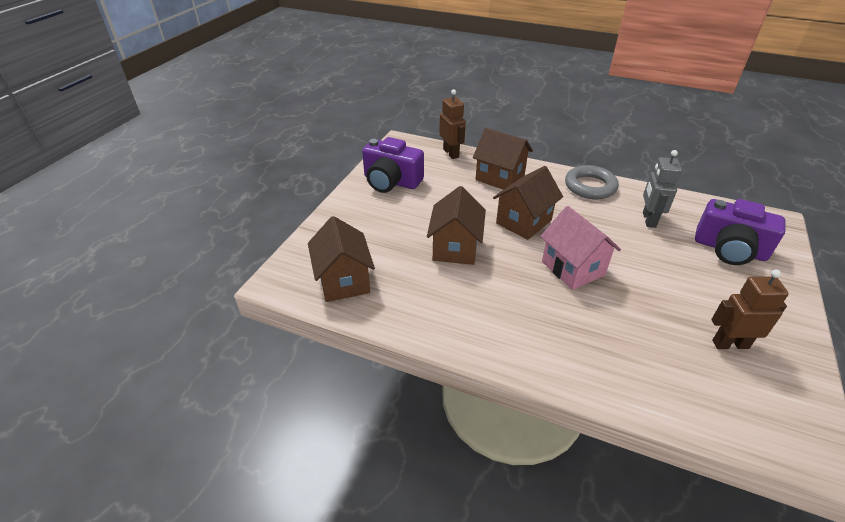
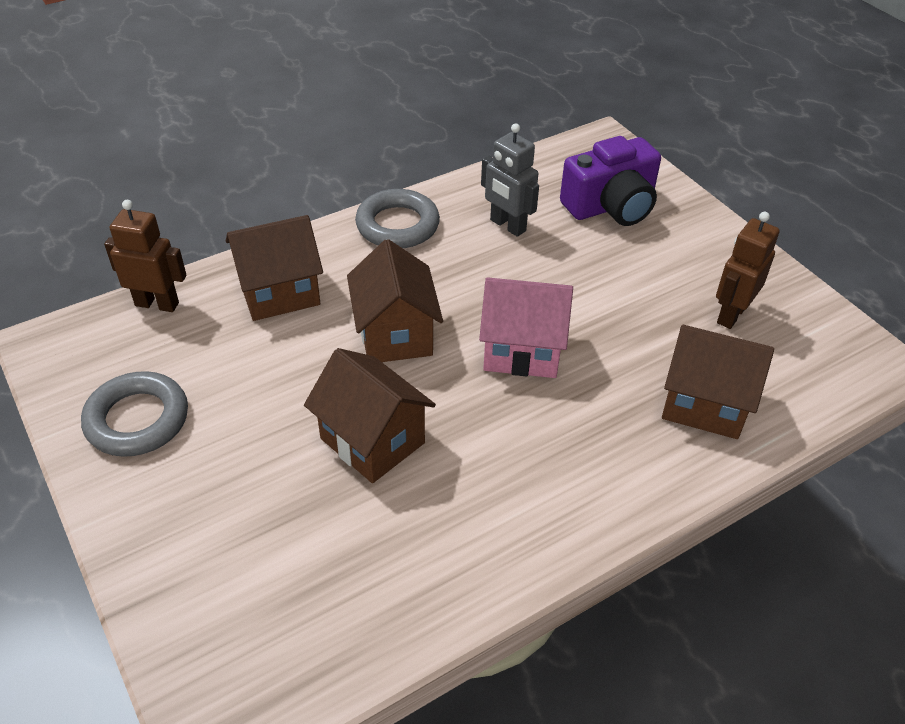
camera: 55 degrees left, 5 degrees up
brown house [308,216,375,302] -> brown house moved to [662,325,774,439]
purple camera [362,137,424,193] -> grey ring [81,371,188,457]

